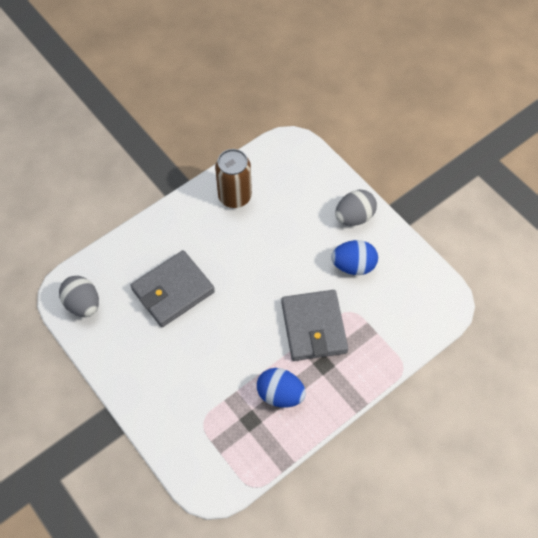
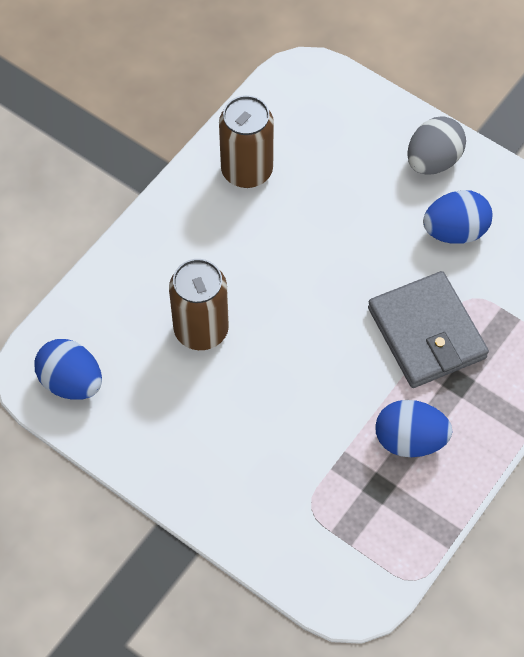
camera: 15 degrees left, 0 degrees up
grey egg [59,276,99,317] -> blue egg [34,339,102,400]
grey wallet [130,250,215,327] -> brown can [169,259,229,350]

